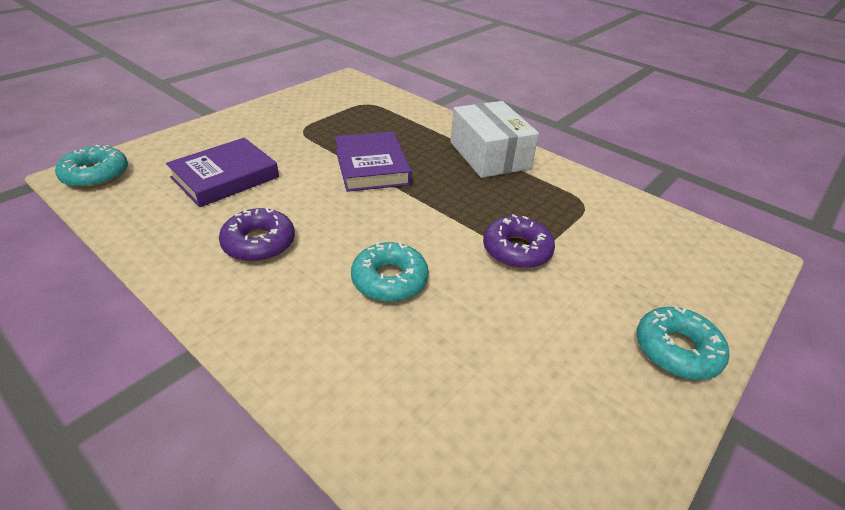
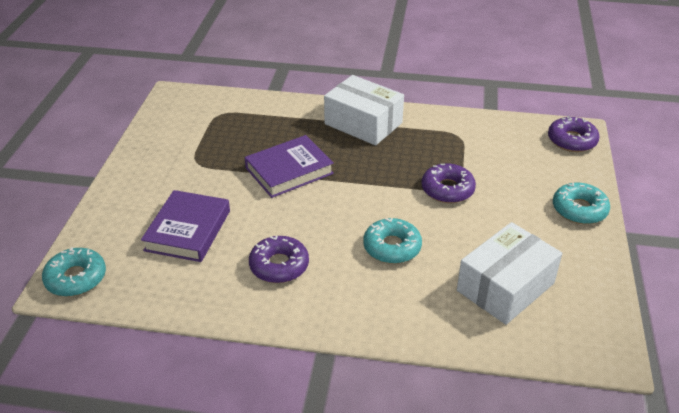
camera: 30 degrees left, 0 degrees up
purple book [335,132,412,192] -> purple book turned 75 degrees counterclockwise [245,135,334,198]
none -> white box [457,222,562,325]
none -> purple donut [548,116,599,152]

